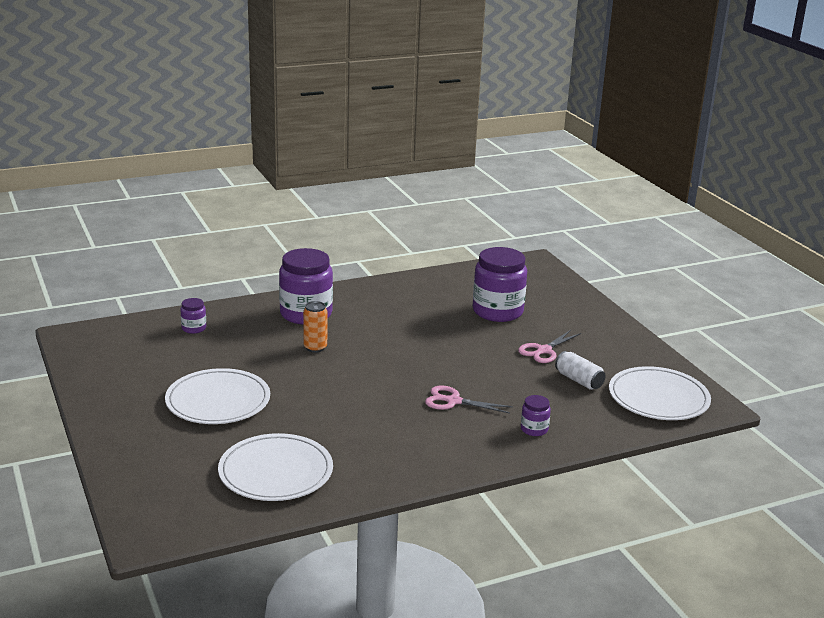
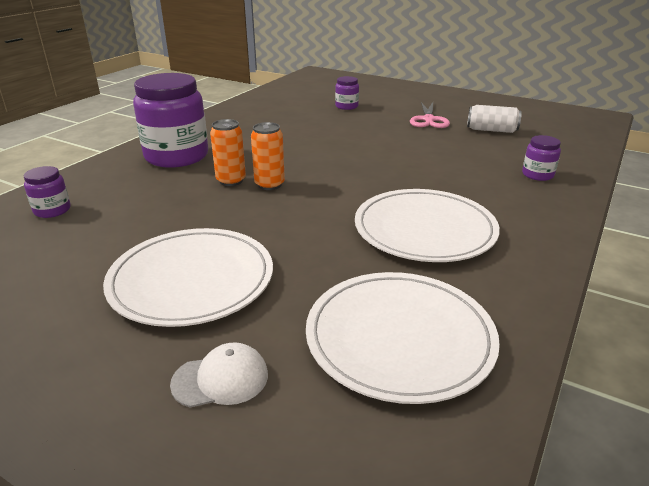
camera: 35 degrees left, 5 degrees up
pink scissors [425,386,513,413] -> none
purple jar [473,247,527,322] -> purple jar [335,76,359,110], size x0.45
white plate [609,366,711,420] -> white plate moved to [355,189,500,262]
none -> white cap [170,342,268,408]
none -> orange can [251,122,285,190]

